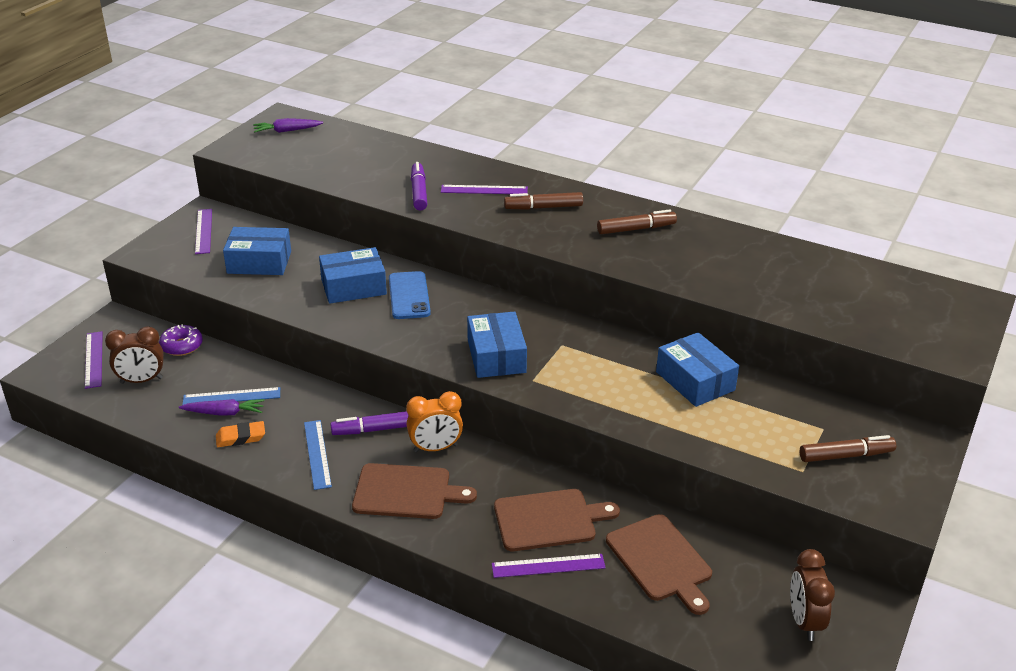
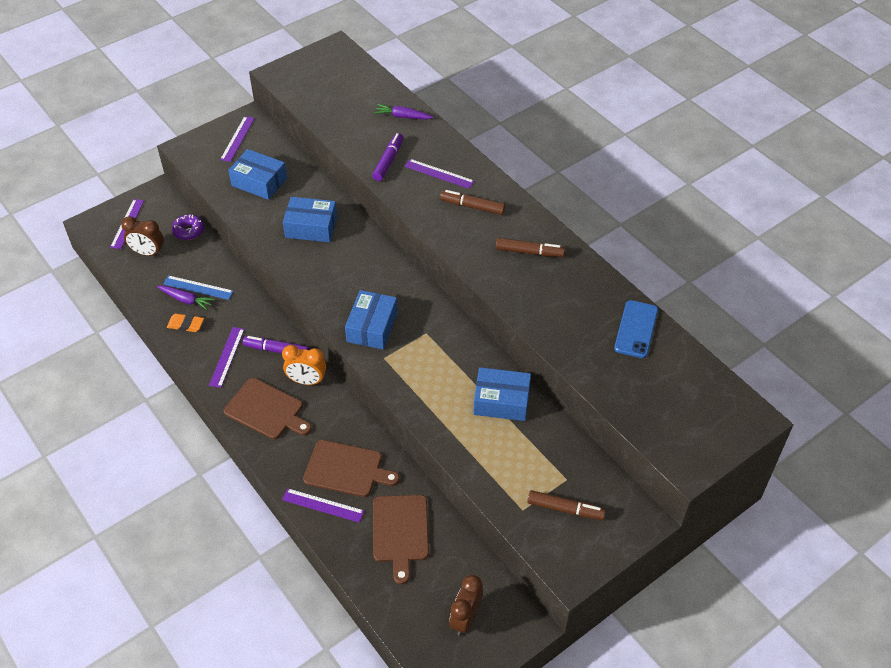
camera: 25 degrees right, 15 degrees up
purple carrot [253,118,323,133] -> purple carrot moved to [374,104,434,119]
blue ruler [304,420,332,490] -> purple ruler [209,327,245,388]
blue phone [389,271,431,319] -> blue phone moved to [614,300,658,358]
blue box [656,332,739,407] -> blue box turned 75 degrees counterclockwise [473,367,531,421]

